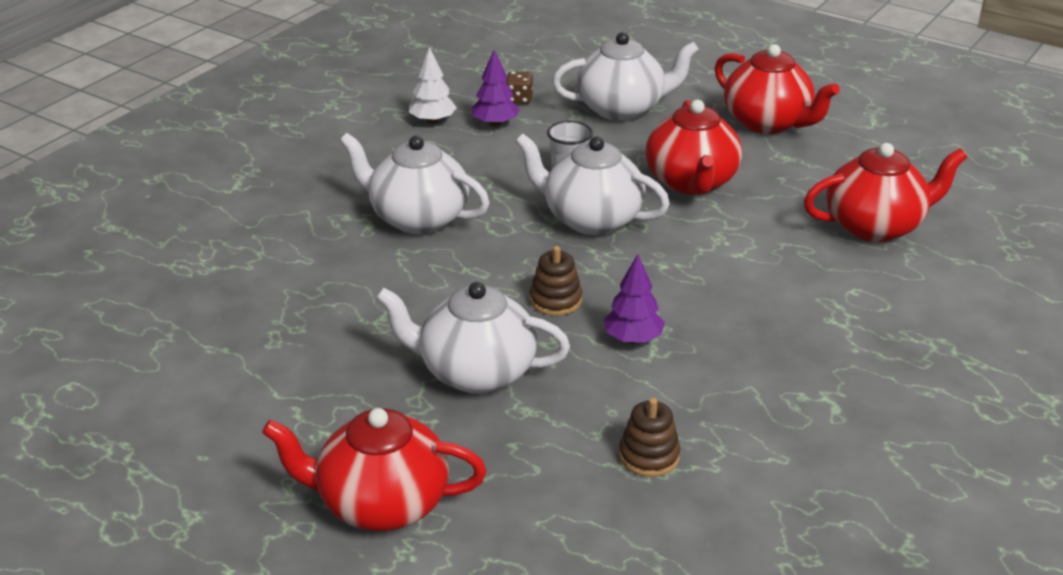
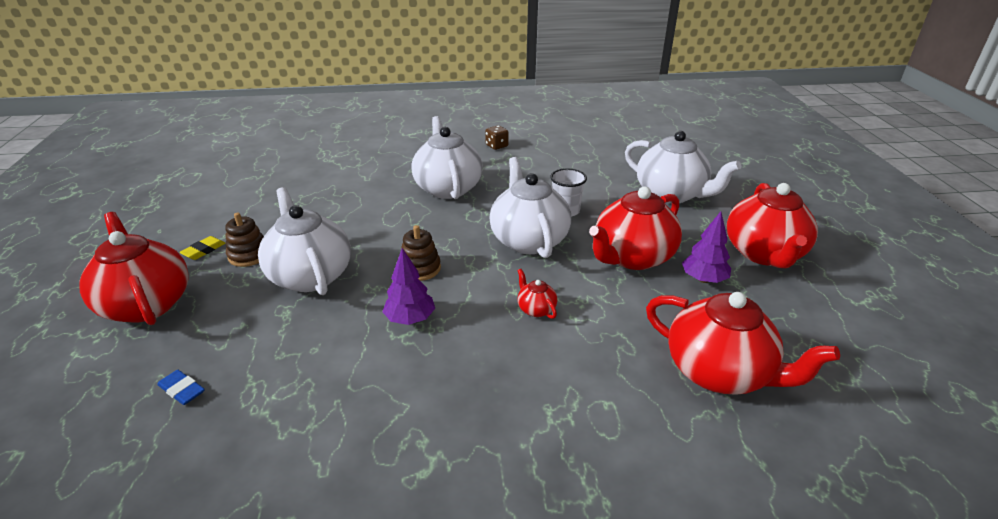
camera: 50 degrees right, 0 degrees up
white tree [409,47,457,124] -> none
purple tree [471,50,519,127] -> purple tree moved to [682,212,731,283]
brown dice [506,71,533,104] -> brown dice moved to [485,125,509,150]
brown stacking toy [619,398,680,477] -> brown stacking toy moved to [225,213,264,267]
none -> blue eraser [157,370,205,405]
none -> yellow eraser [179,236,226,260]
none -> red teapot [517,269,557,319]

